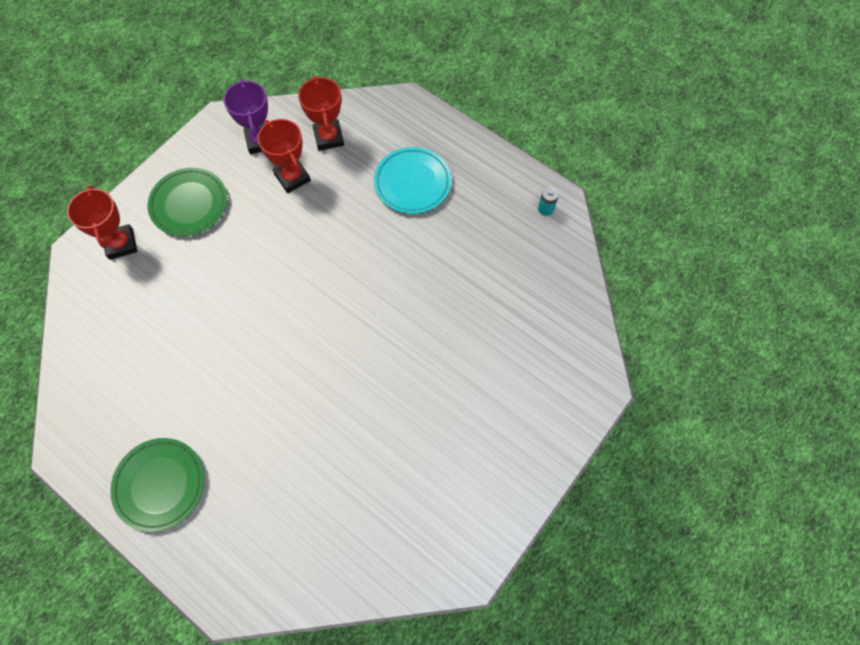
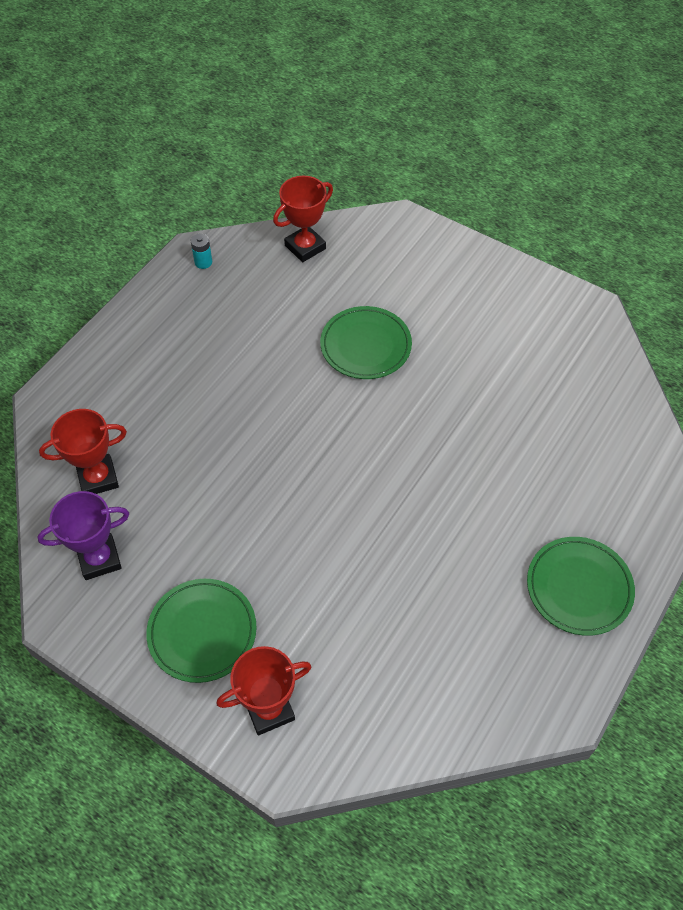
camera: 95 degrees left, 10 degrees down
red trophy [257,119,311,193] -> red trophy moved to [273,176,333,262]
turquoise plate [374,147,452,214] -> none
none -> green plate [320,306,412,379]

